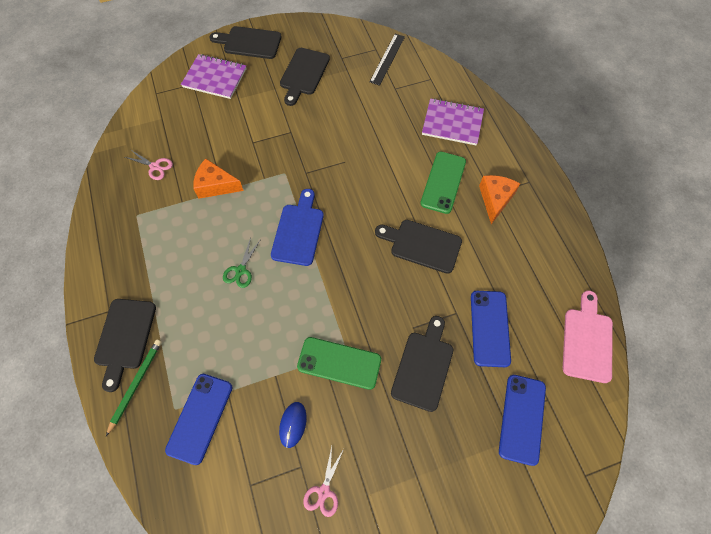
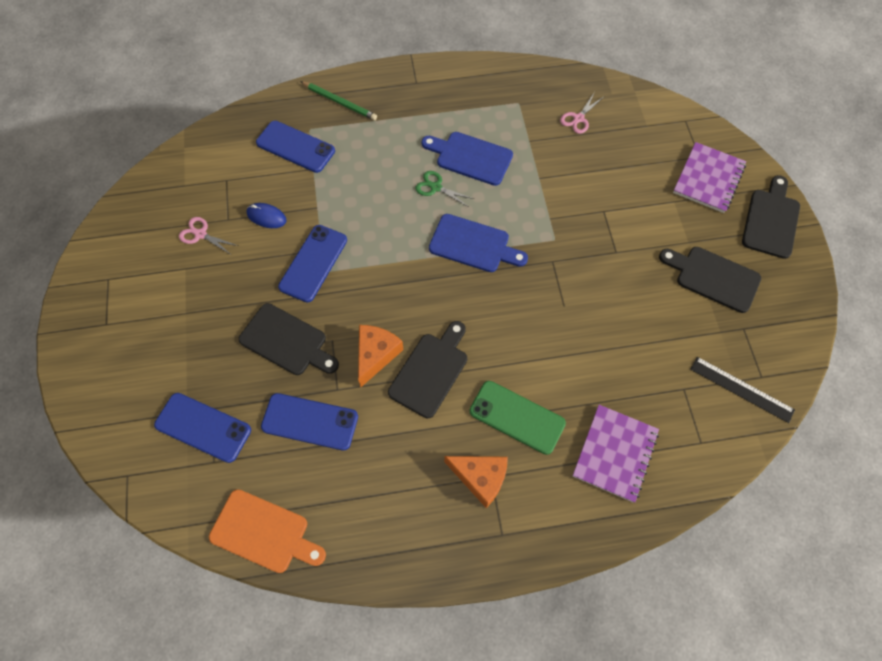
camera: 100 degrees right, 0 degrees up
black cutting board [94,299,156,392] -> none
orange cheese [193,159,244,199] -> orange cheese moved to [358,325,404,387]
green phone [297,337,381,390] -> blue phone [278,225,347,302]
pink cutting board [563,291,613,383] -> orange cutting board [209,489,326,573]
none -> blue cutting board [422,132,513,186]

